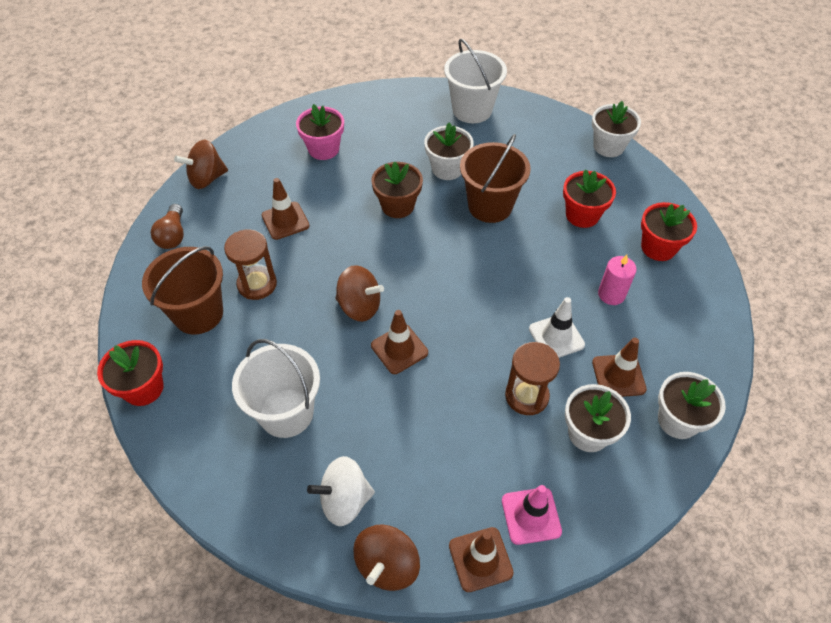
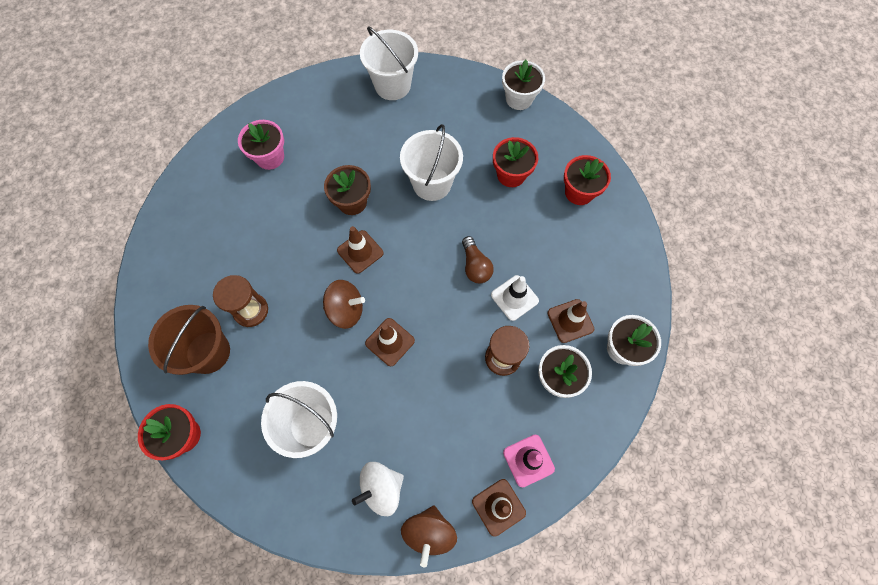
camera: 15 degrees left, 15 degrees up
brown light bulb [151,204,184,249] -> brown light bulb moved to [462,236,494,283]
brown spinning top [174,139,228,189] -> none
brown traffic cone [262,178,309,240] -> brown traffic cone moved to [337,226,384,274]
white flower pot [424,123,474,180] -> none
brown bucket [460,134,531,223] -> white bucket [400,124,463,201]
pink candle [598,255,637,305] -> none

